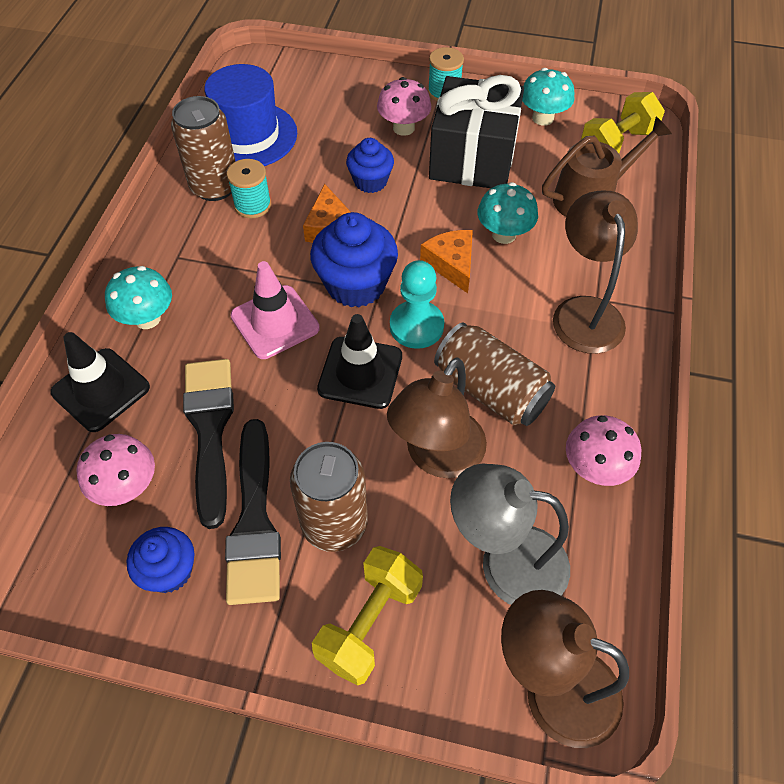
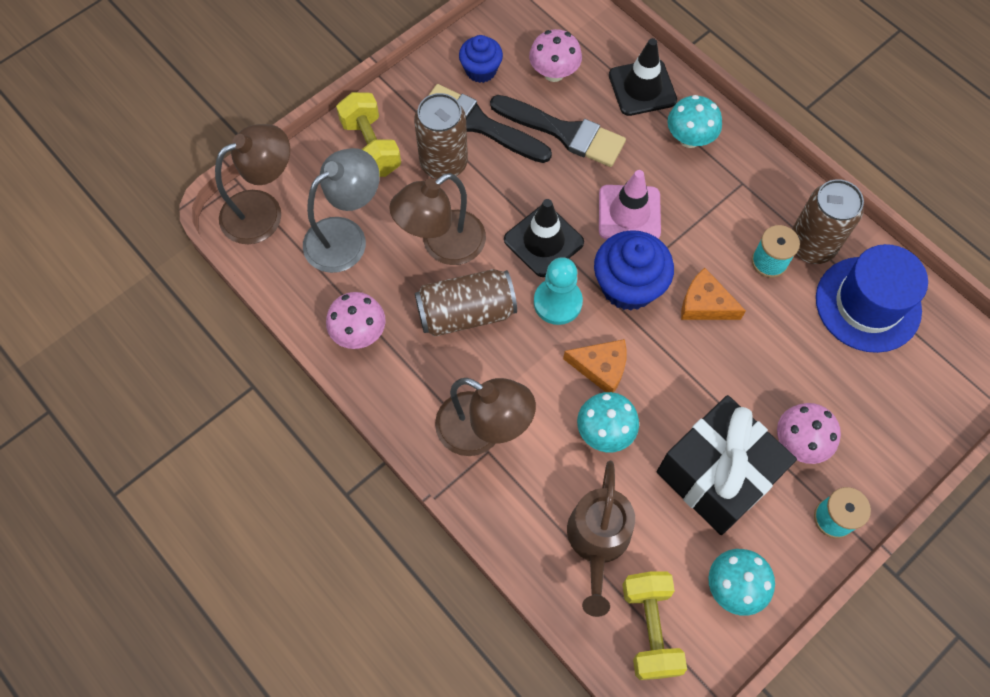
camera: 125 degrees right, 10 degrees up
blue cupcake [346,138,394,193] -> none
brown lamp [387,357,487,478] -> brown lamp turned 105 degrees counterclockwise [389,173,486,265]

